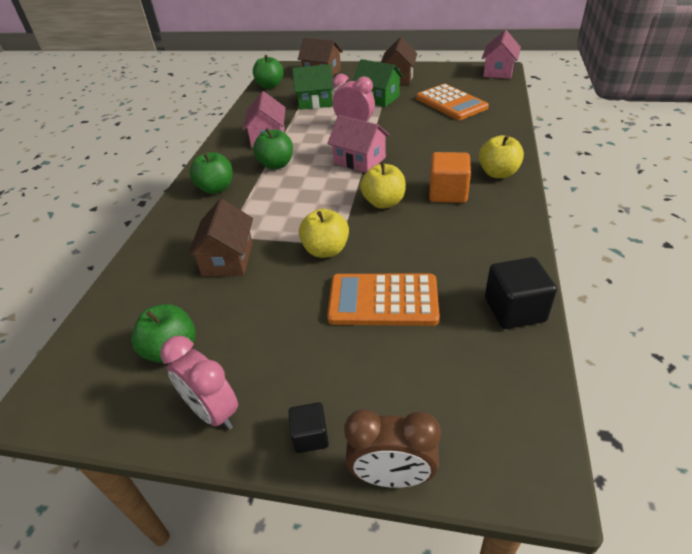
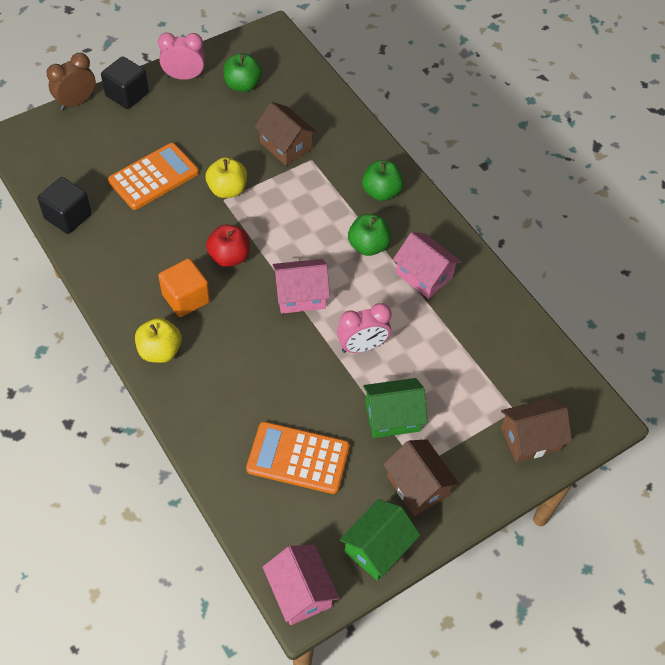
camera: 130 degrees right, 15 degrees up
green apple [253,55,284,89] -> none
black cube [288,402,329,453] -> black cube [101,56,149,109], size x1.73
green house [292,64,334,110] -> green house moved to [340,499,420,580]
yellow apple [360,162,406,209] -> red apple [206,224,250,267]

